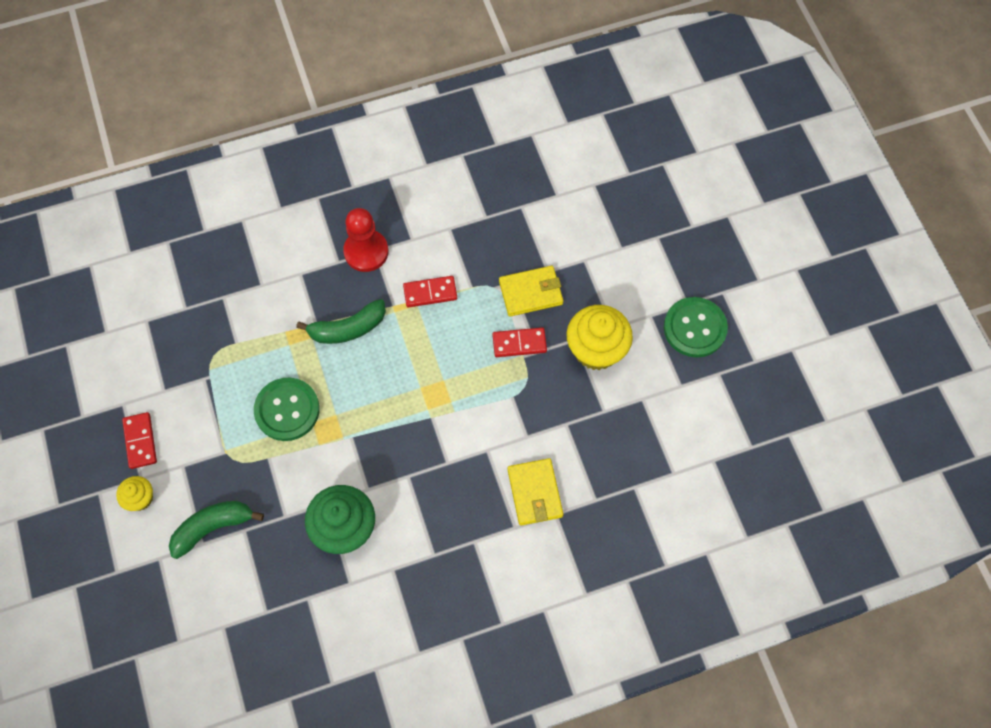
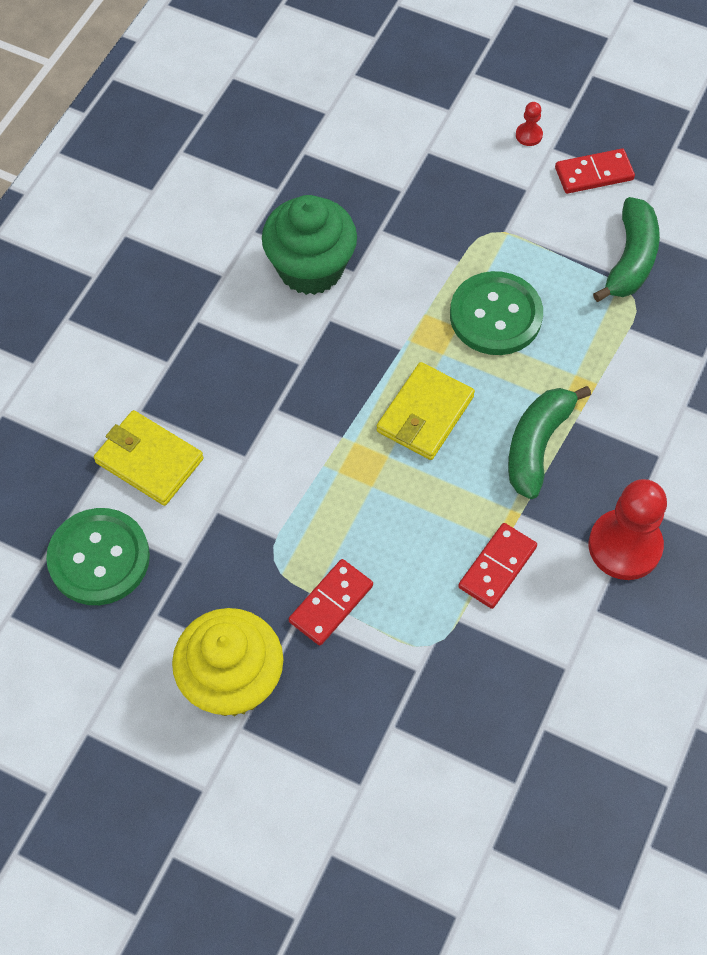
camera: 135 degrees right, 5 degrees down
yellow cupcake [116,476,153,511] -> red pawn [516,102,543,146]
red domino [122,412,157,469] -> red domino turned 45 degrees counterclockwise [555,149,635,194]
green banana [169,501,264,559] -> green banana moved to [593,197,660,302]
yellow wallet [499,266,563,317] -> yellow wallet moved to [376,362,475,460]
green button [664,297,728,358] -> green button moved to [46,508,150,605]

